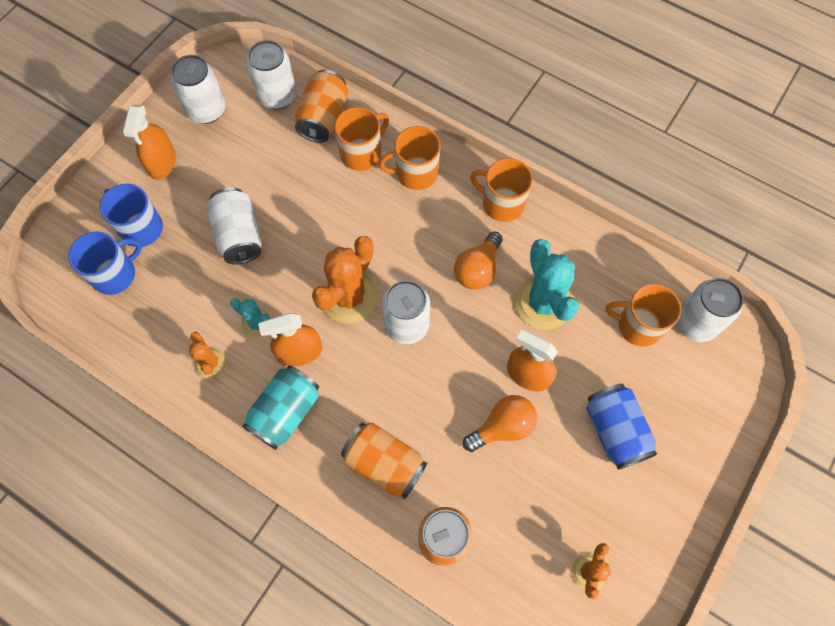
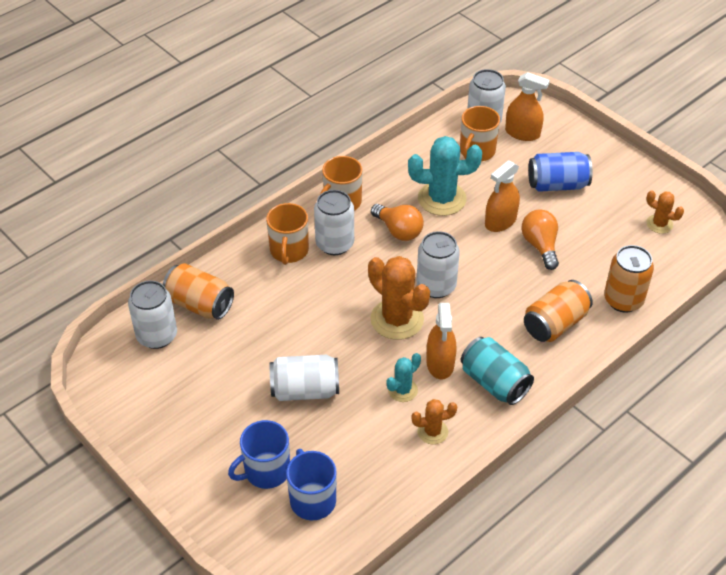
camera: 75 degrees left, 20 degrees down
orange spray bottle [123,105,176,180] -> orange spray bottle moved to [505,72,550,141]
white can [171,55,225,124] -> white can moved to [314,190,354,255]
orange mug [335,107,389,171] -> none

